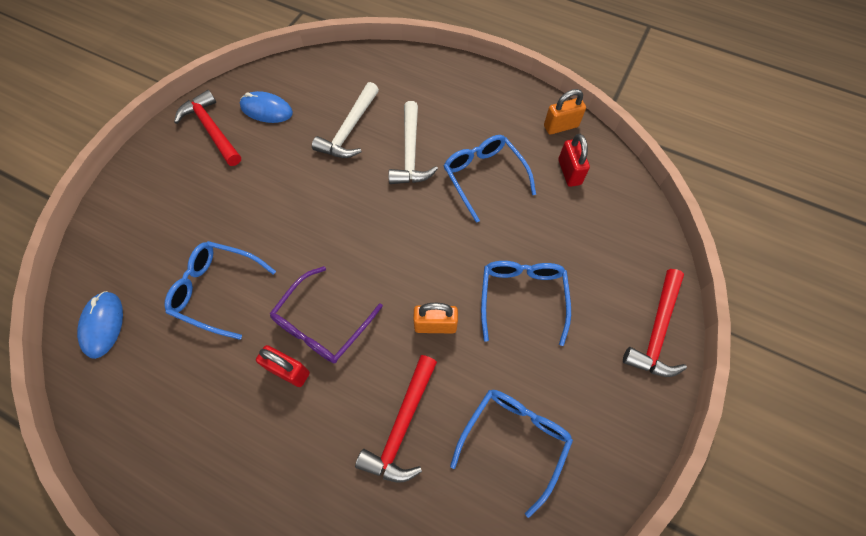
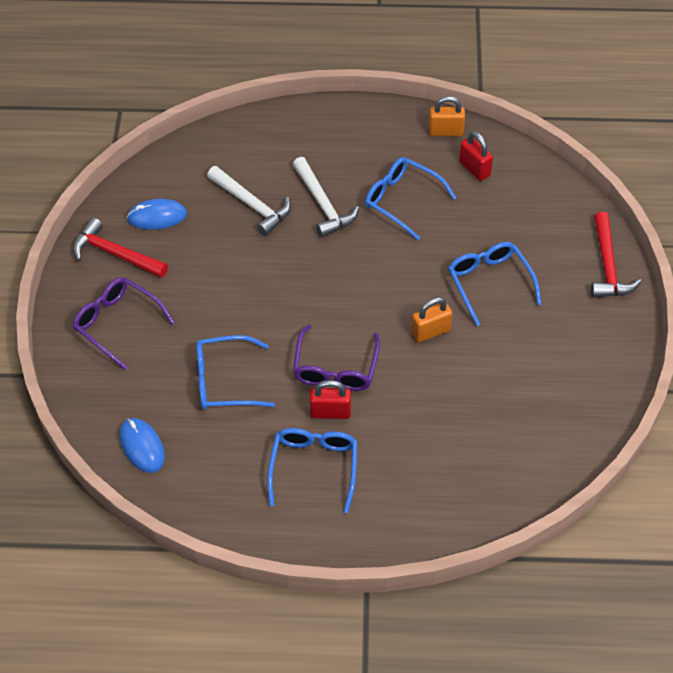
camera: 25 degrees left, 10 degrees down
white hammer [312,82,379,158] -> white hammer turned 45 degrees counterclockwise [207,166,291,236]
red hammer [355,355,437,482] -> none
blue glasses [450,390,573,518] -> blue glasses moved to [267,428,357,513]
orange padlock [544,89,586,135] -> orange padlock turned 45 degrees clockwise [429,96,465,136]
none -> purple glasses [72,277,175,370]

